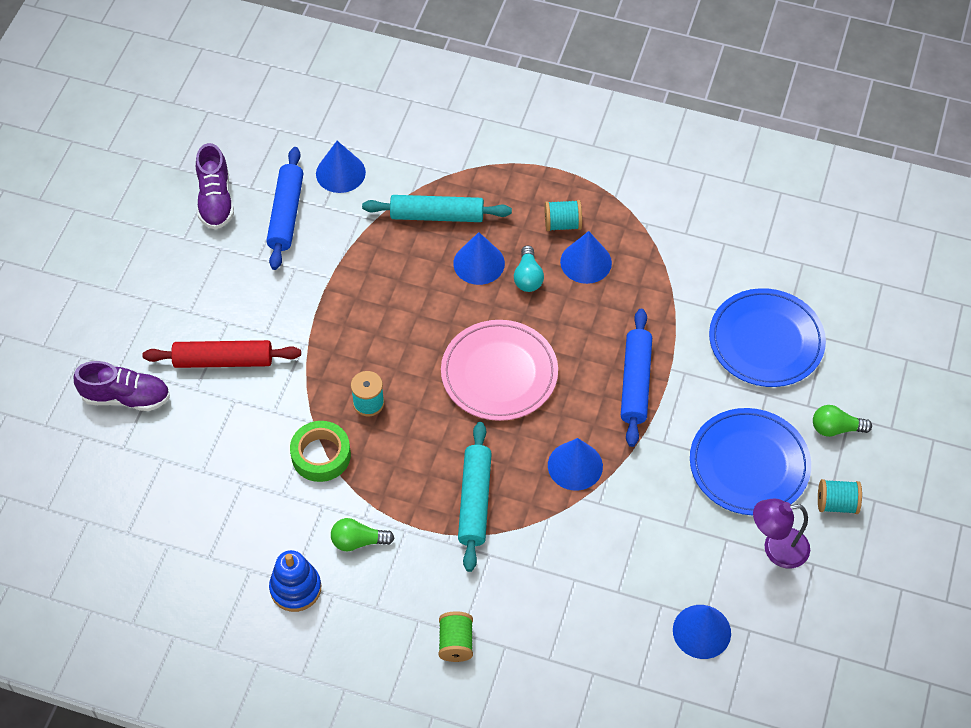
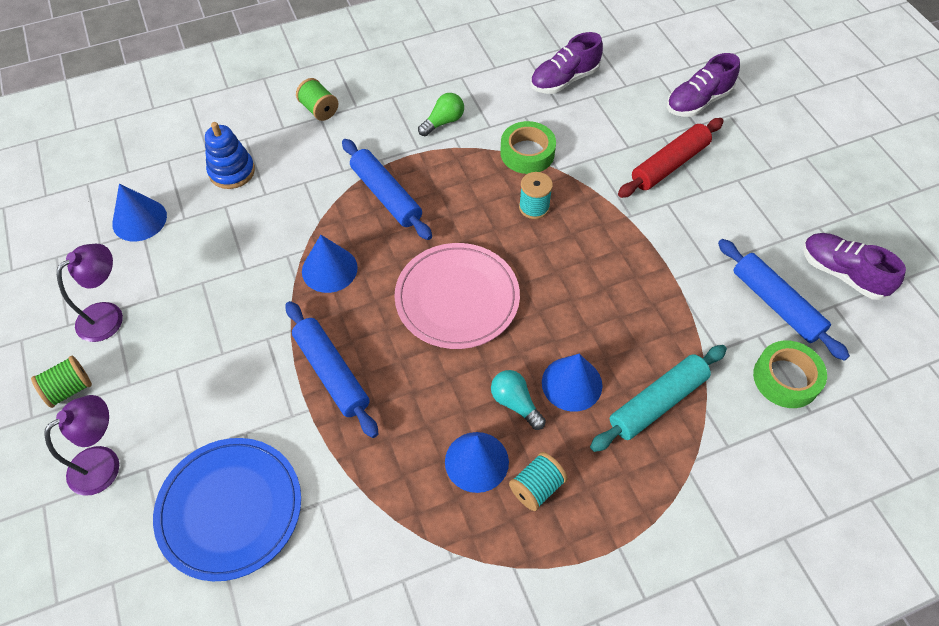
camera: 140 degrees right, 0 degrees up
blue stacking toy [269,550,321,612] -> blue stacking toy moved to [205,122,255,189]
blue cone [316,141,366,193] -> green tape [753,340,827,408]
turquoise rolling pin [458,422,492,572] -> blue rolling pin [342,139,432,240]
blue plate [690,408,811,515] -> none
green light bulb [813,405,872,437] -> purple lamp [44,395,119,496]
turquoise spool [818,479,862,514] -> green spool [31,356,92,408]
none -> purple shoe [530,32,603,94]

